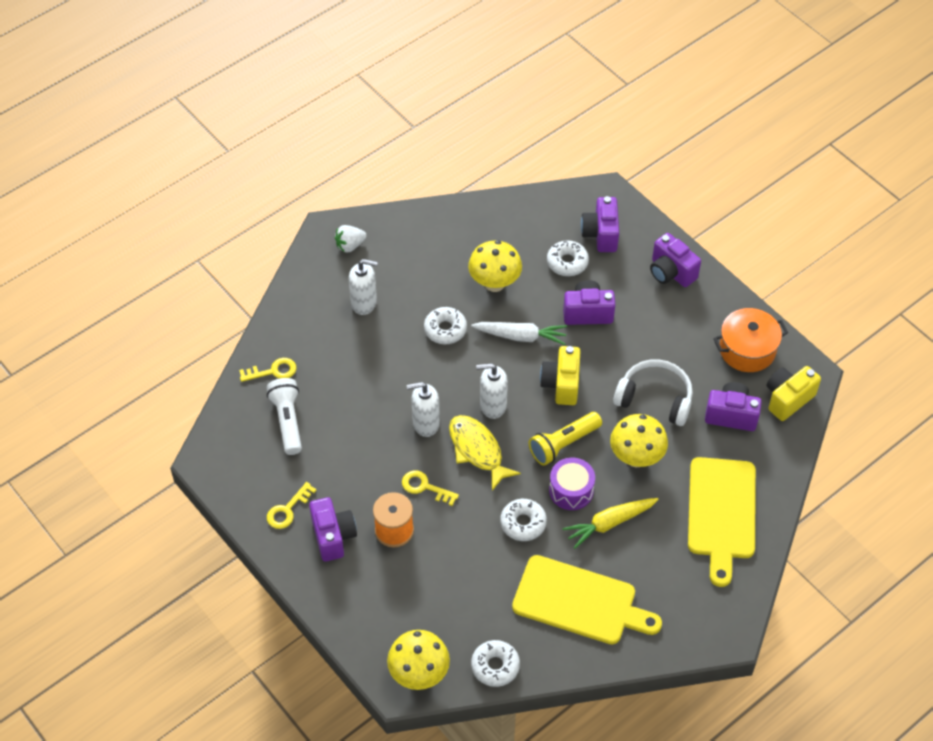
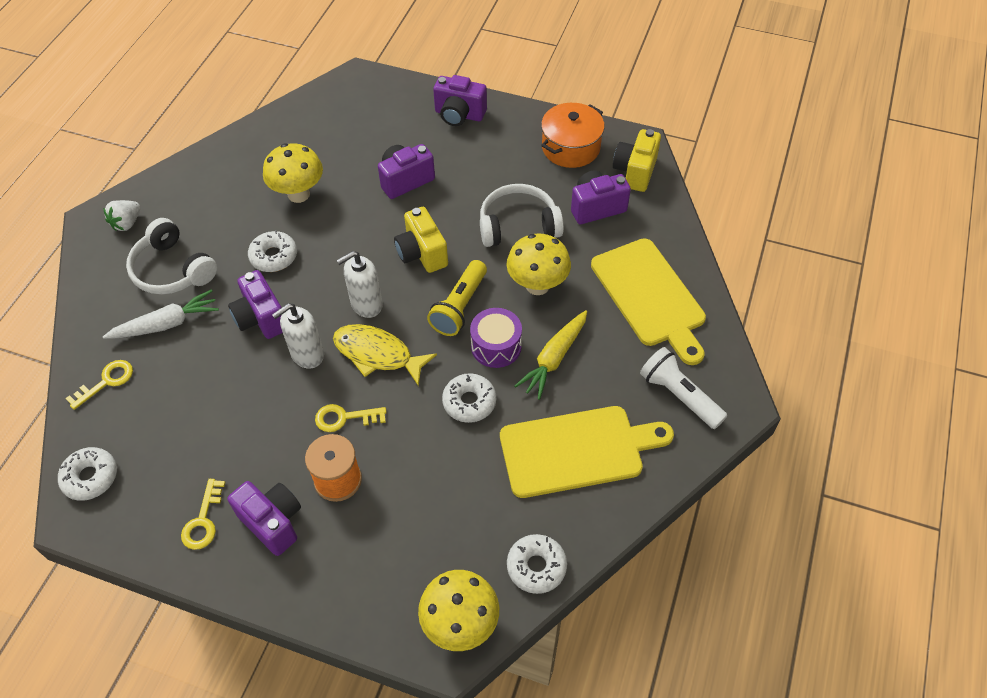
camera: 30 degrees left, 0 degrees up
white flashlight [267,378,302,455] -> white flashlight moved to [640,347,727,429]
white soap dispenser [349,259,378,315] -> white headphones [126,218,217,294]
white carrot [471,322,567,345] -> white carrot moved to [103,290,219,339]
white donut [547,240,589,276] -> white donut moved to [58,447,117,501]
purple camera [581,196,619,252] -> purple camera moved to [228,270,283,339]

